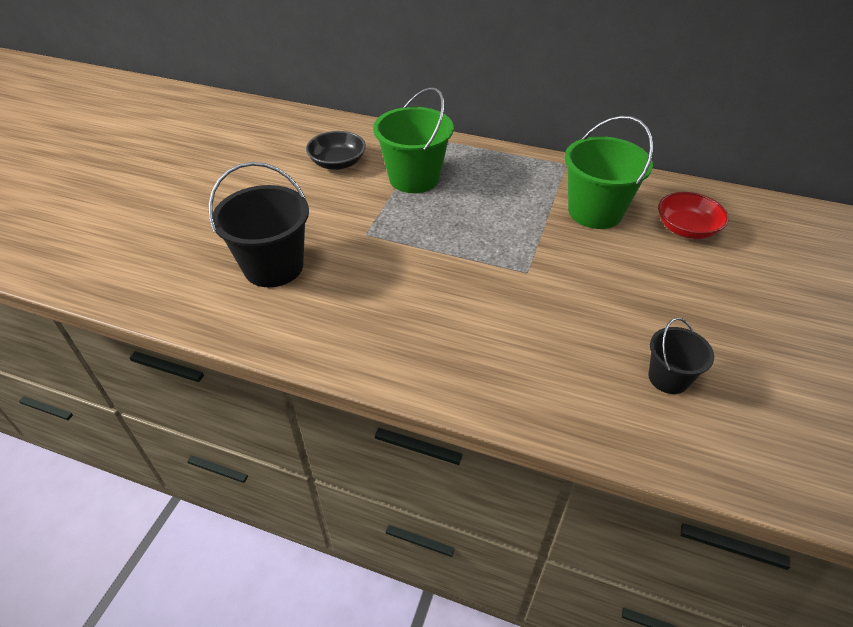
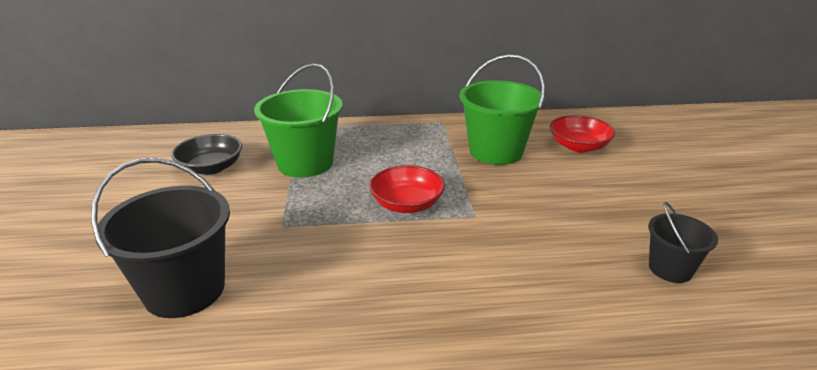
camera: 25 degrees left, 15 degrees down
none -> red bowl [369,165,445,213]

